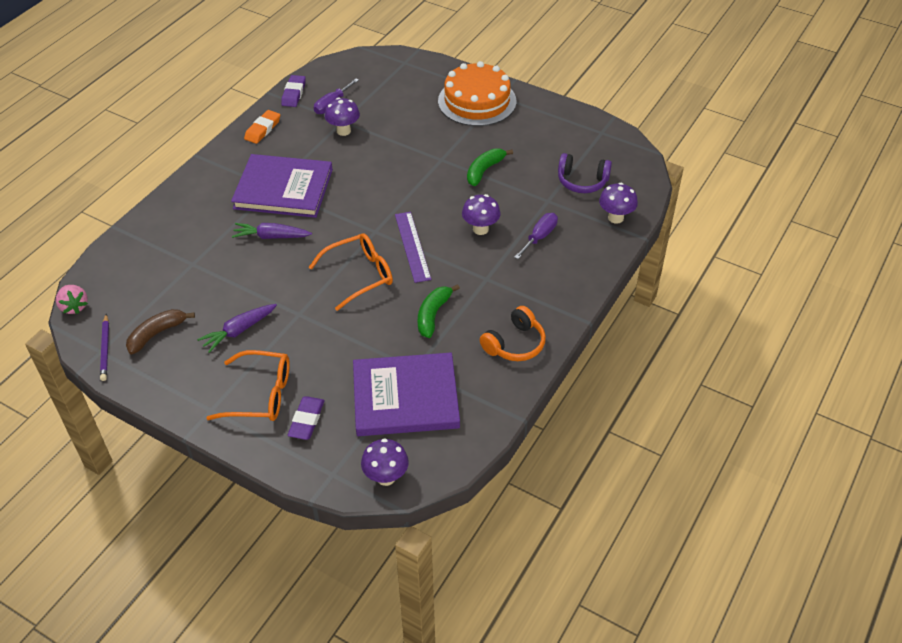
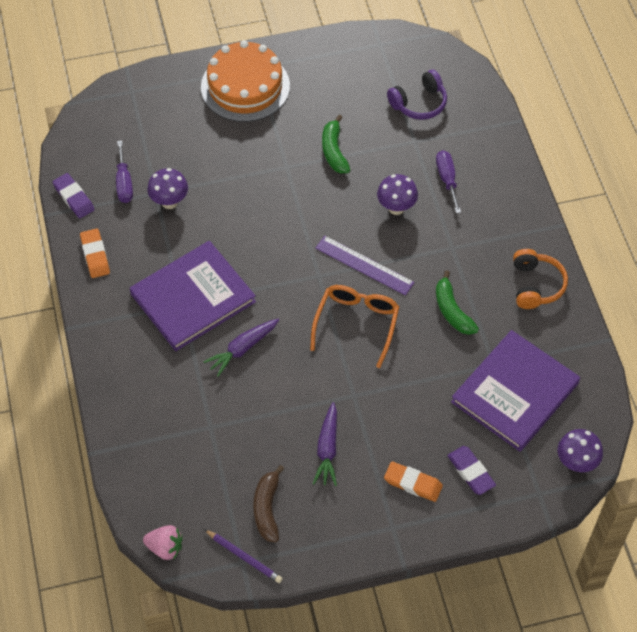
camera: 45 degrees left, 10 degrees up
orange glasses [207,350,290,421] -> orange eraser [384,461,443,502]
purple mushroom [599,183,638,224] -> none

